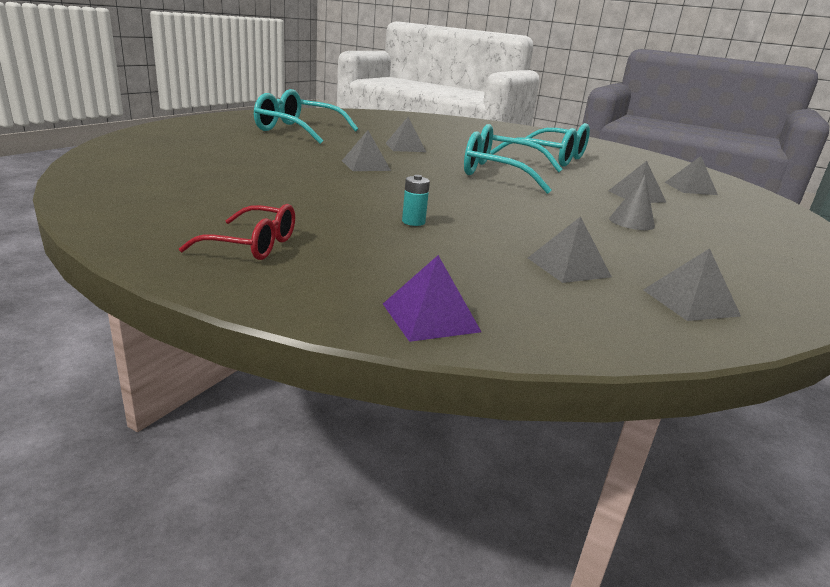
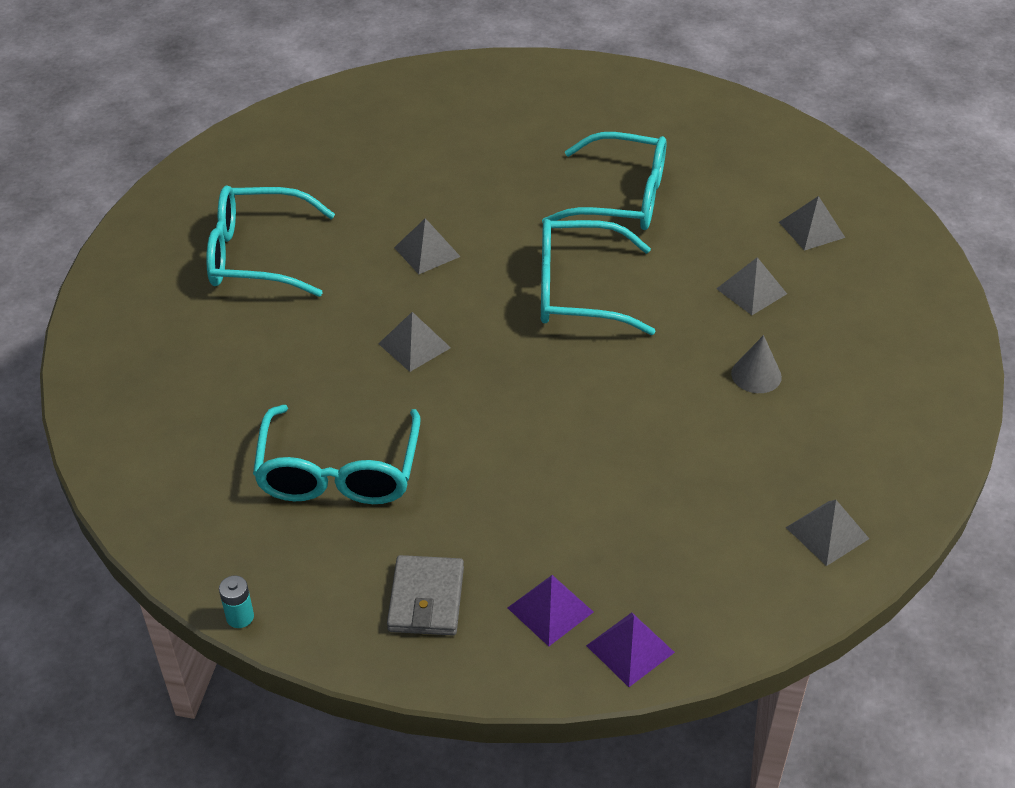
camera: 15 degrees left, 20 degrees up
red glasses [179,204,295,260] -> grey wallet [387,555,464,636]
turquoise battery [402,175,430,226] -> turquoise battery moved to [219,576,254,628]
grey pyramid [528,216,612,283] -> none
none -> turquoise glasses [253,405,421,504]
none -> purple pyramid [508,575,593,646]

